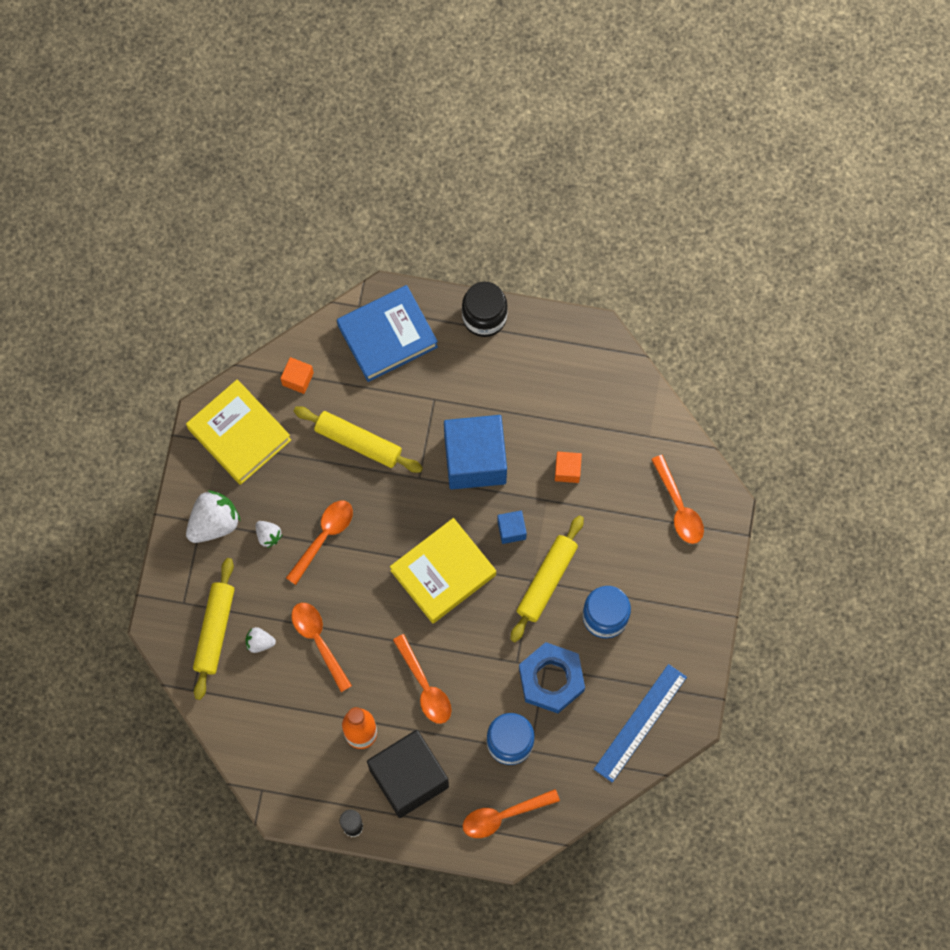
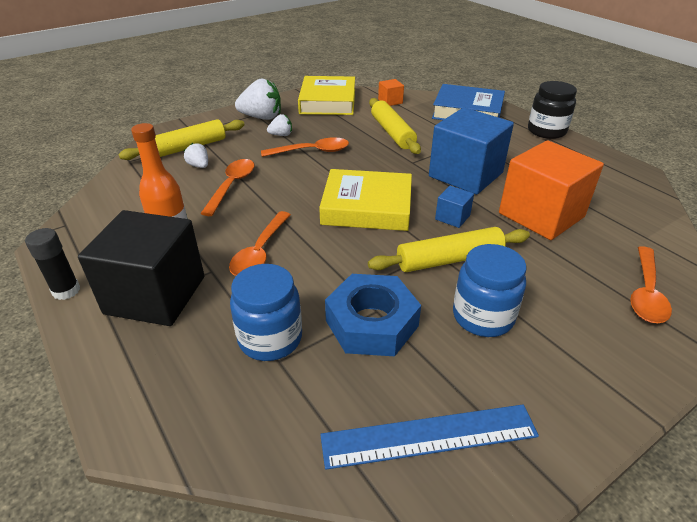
camera: 45 degrees right, 35 degrees down
white strawberry [256,521,282,548] -> white strawberry turned 105 degrees counterclockwise [267,114,292,136]
orange spoon [463,789,560,838] -> none
orange cube [555,452,582,483] -> orange cube [499,140,604,240], size x2.32

